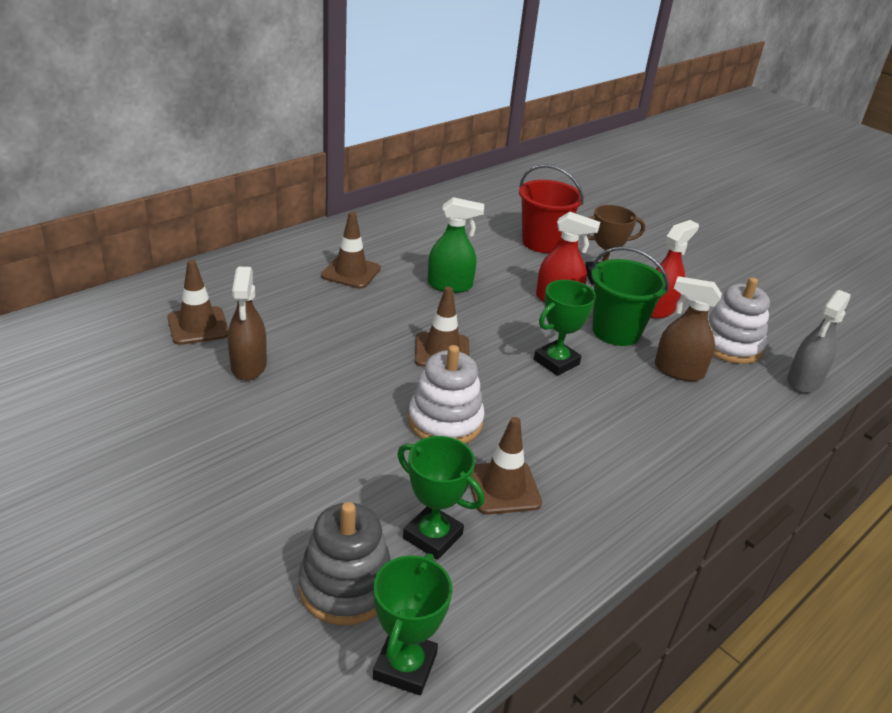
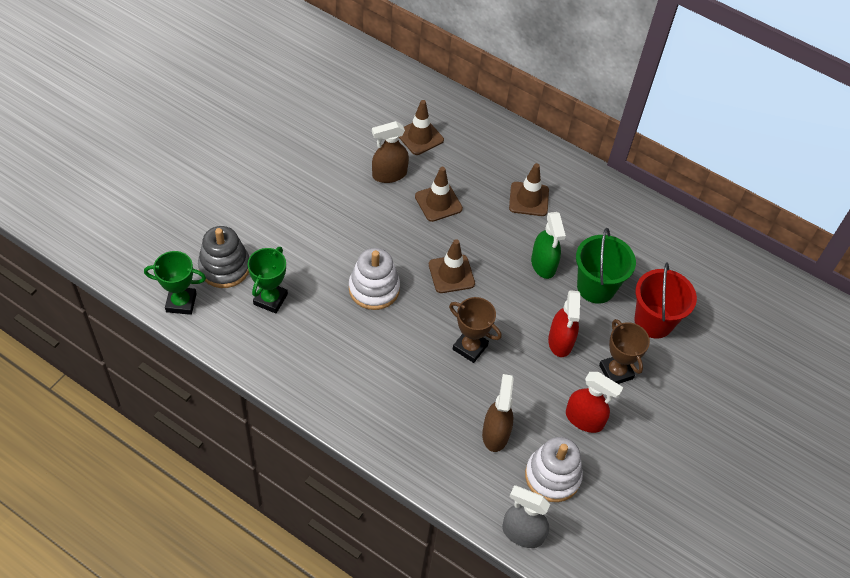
camera: 75 degrees right, 20 degrees up
brown traffic cone [470,417,542,514] -> brown traffic cone moved to [415,167,463,222]
green trophy [534,280,596,376] -> brown trophy [449,297,502,363]
green bucket [591,247,669,346] -> green bucket moved to [576,228,636,304]

